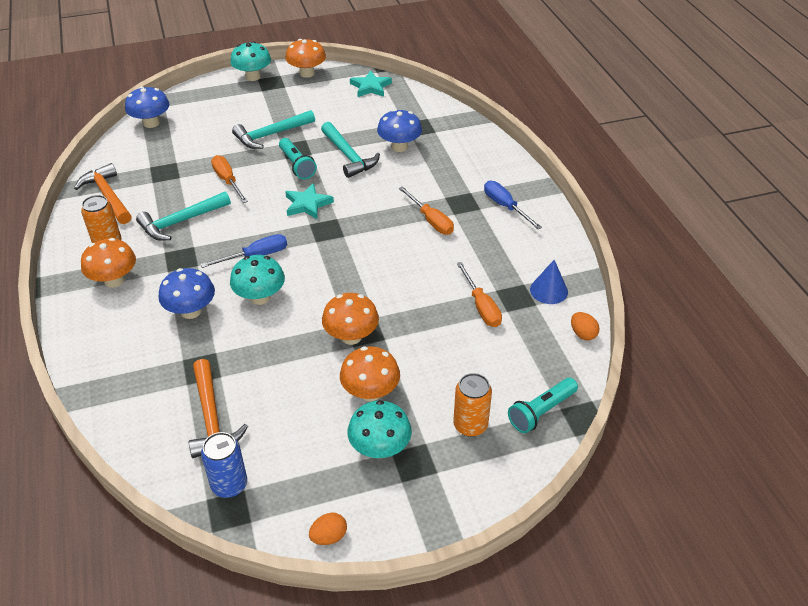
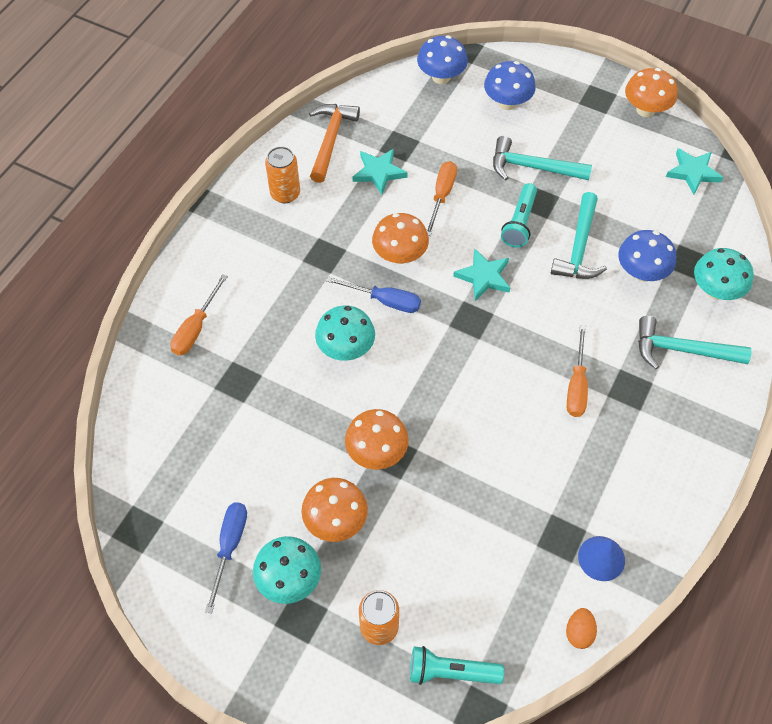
camera: 45 degrees right, 15 degrees up
orange mushroom [81,238,136,288] -> orange mushroom moved to [372,213,429,264]
turquoise hammer [136,191,231,241] -> turquoise hammer moved to [638,316,751,369]
blue mushroom [158,268,215,319] -> blue mushroom moved to [484,61,536,110]
orange hammer [189,359,248,458] -> none
blue can [201,432,247,498] -> none
turquoise mushroom [230,41,271,81] -> turquoise mushroom moved to [694,248,754,300]
orange egg [309,513,347,545] -> none
orange screwdriver [456,262,502,327] -> orange screwdriver moved to [170,274,228,355]
blue screwdriver [484,181,542,229] -> blue screwdriver moved to [205,502,247,613]
none -> turquoise star [352,149,408,195]

